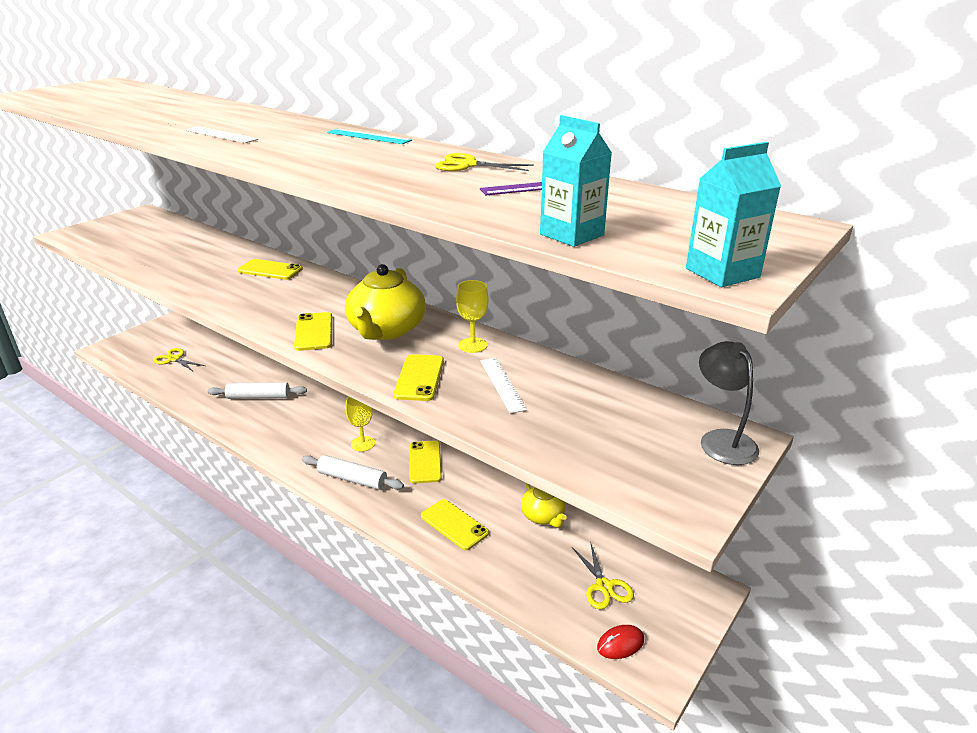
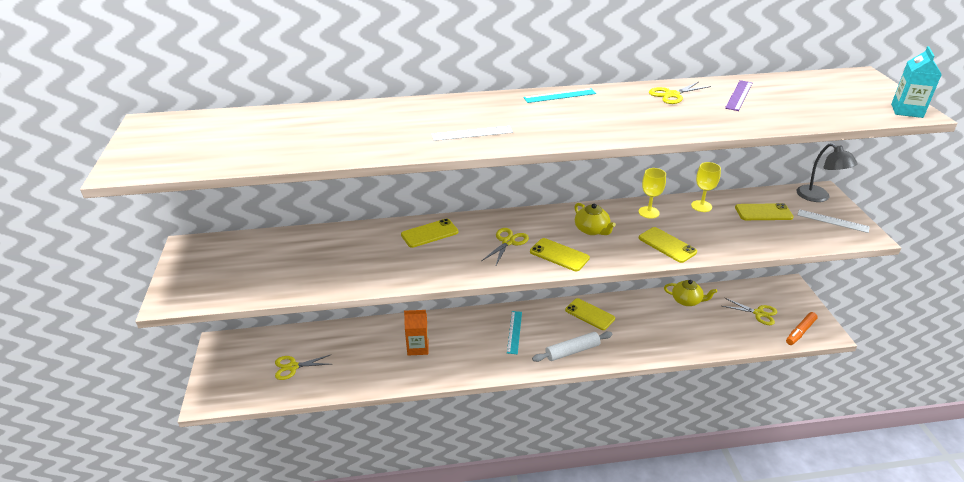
camera: 45 degrees left, 5 degrees up
white rolling pin [208,382,307,399] -> orange carton [404,310,429,356]
yellow teapot [345,264,426,340] -> yellow teapot [574,203,616,235], size x0.58
yellow goblet [346,397,375,452] -> yellow goblet moved to [691,162,721,212]
yellow phone [421,499,489,550] -> yellow phone moved to [735,203,794,220]
white ruler [480,358,527,414] -> white ruler moved to [797,209,870,233]
turquoise carton [540,115,612,247] -> none
red mouse [597,625,644,659] -> orange marker [786,312,818,345]
grey lamp [699,341,759,465] -> grey lamp turned 150 degrees counterclockwise [797,143,857,202]
none -> yellow scissors [482,228,529,265]
none -> turquoise ruler [507,311,522,354]

